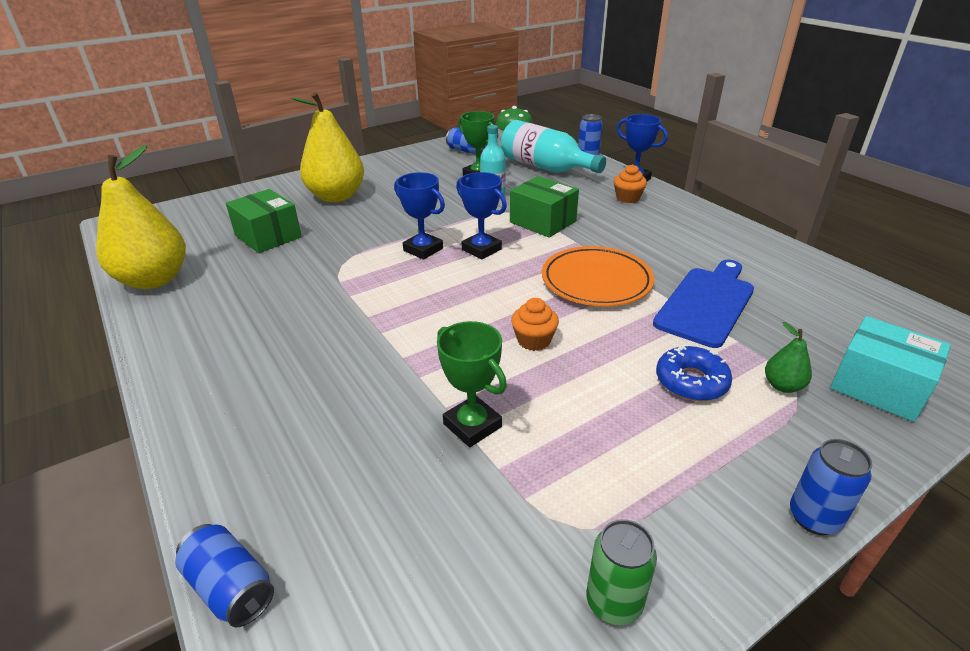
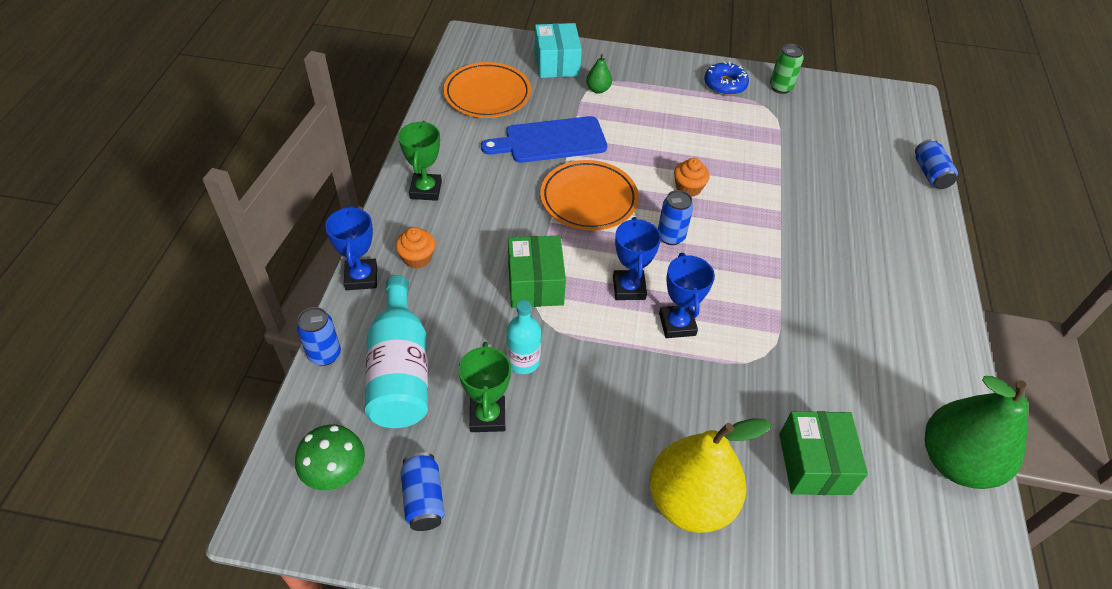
camera: 140 degrees left, 15 degrees up
yellow pear [96,145,186,289] -> green pear [925,376,1029,489]
green trophy [437,321,507,447] -> green trophy moved to [398,121,442,201]
blue donut [656,345,732,401] -> blue donut moved to [704,62,749,96]
blue can [790,439,872,535] -> blue can moved to [658,190,693,245]
none -> orange plate [443,62,531,118]

